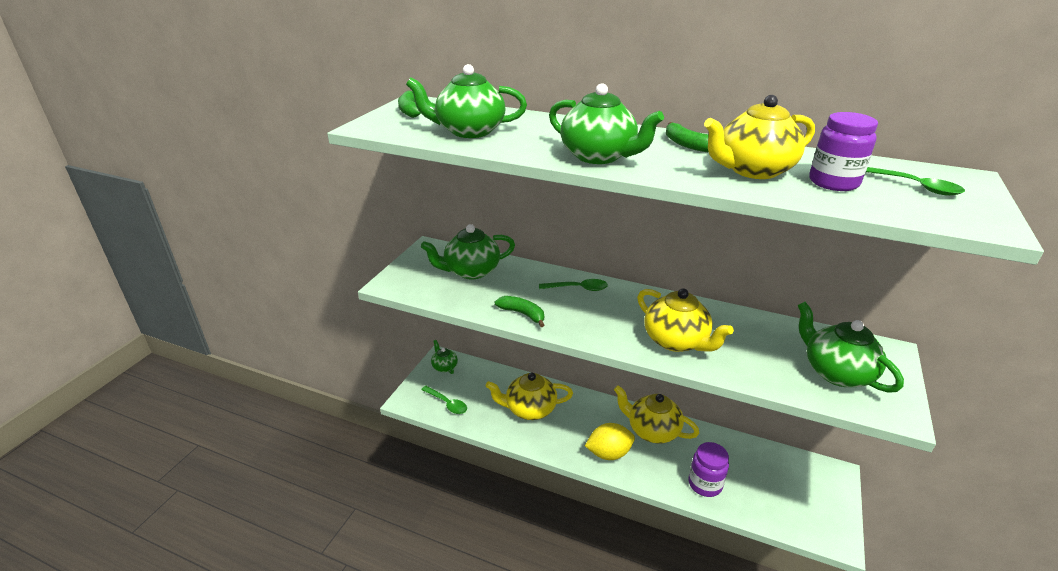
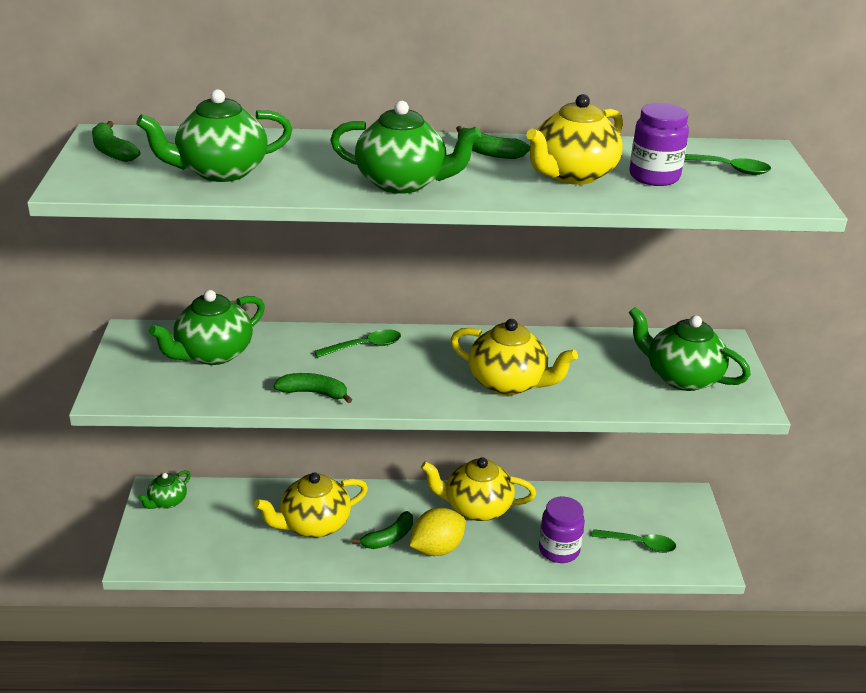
camera: 25 degrees left, 0 degrees up
green spoon [421,386,467,414] -> green spoon moved to [592,529,676,553]
green teapot [431,340,458,374] -> green teapot turned 90 degrees counterclockwise [138,470,191,509]
none -> green banana [352,511,413,549]

